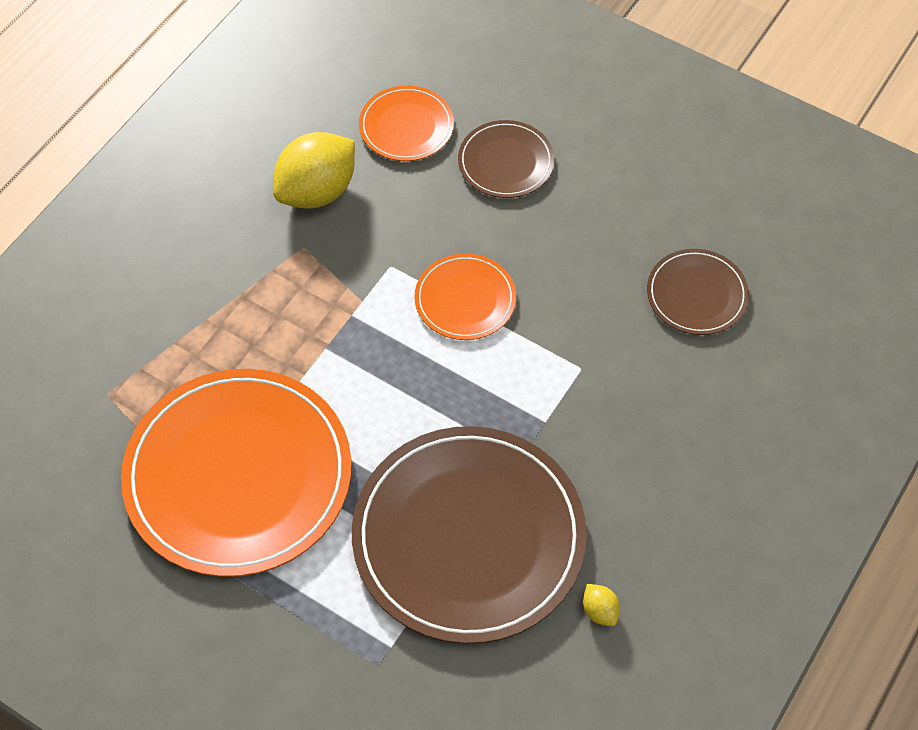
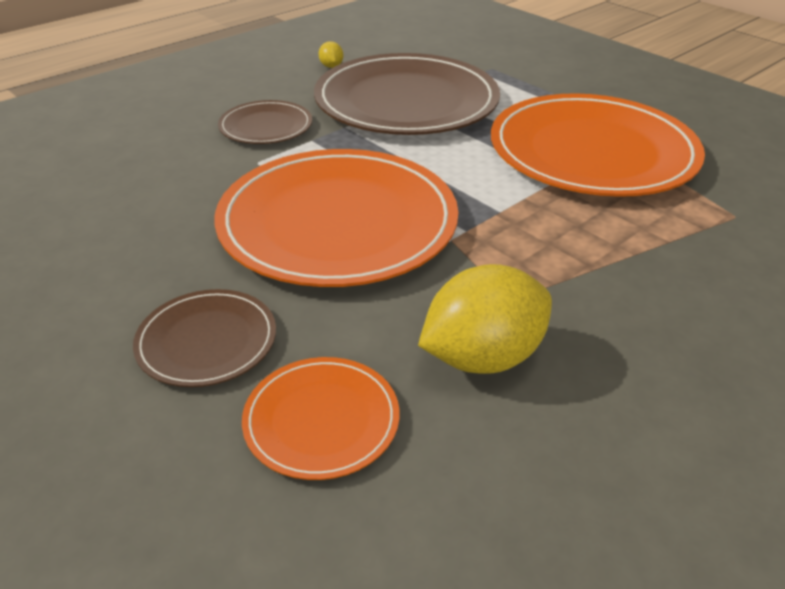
camera: 165 degrees left, 20 degrees down
orange plate [415,254,516,340] -> orange plate [215,149,458,287], size x2.10
brown plate [647,249,749,335] -> brown plate moved to [218,100,312,144]

